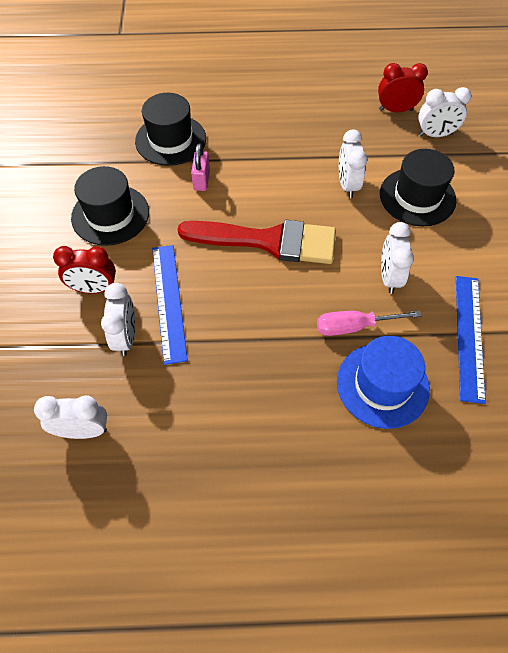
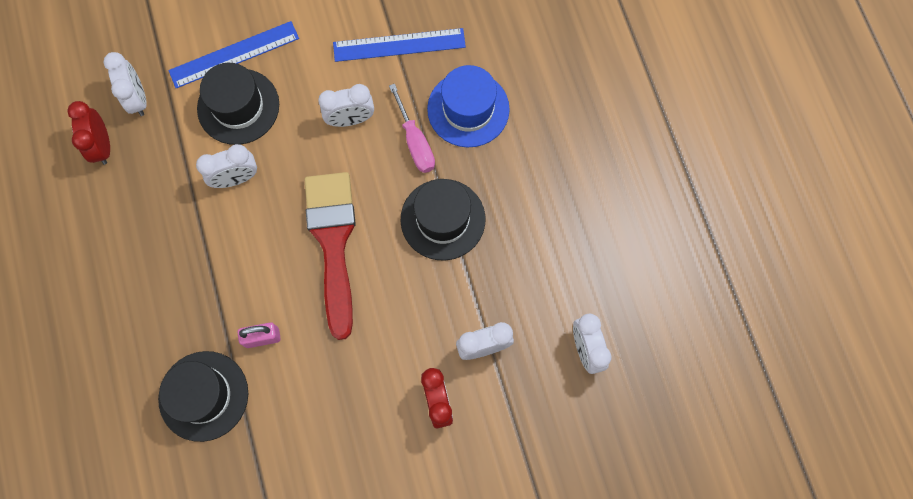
camera: 105 degrees left, 15 degrees up
black hat [71,166,149,246] -> black hat moved to [400,179,485,261]
blue ruler [152,245,188,365] -> blue ruler moved to [168,21,299,89]

